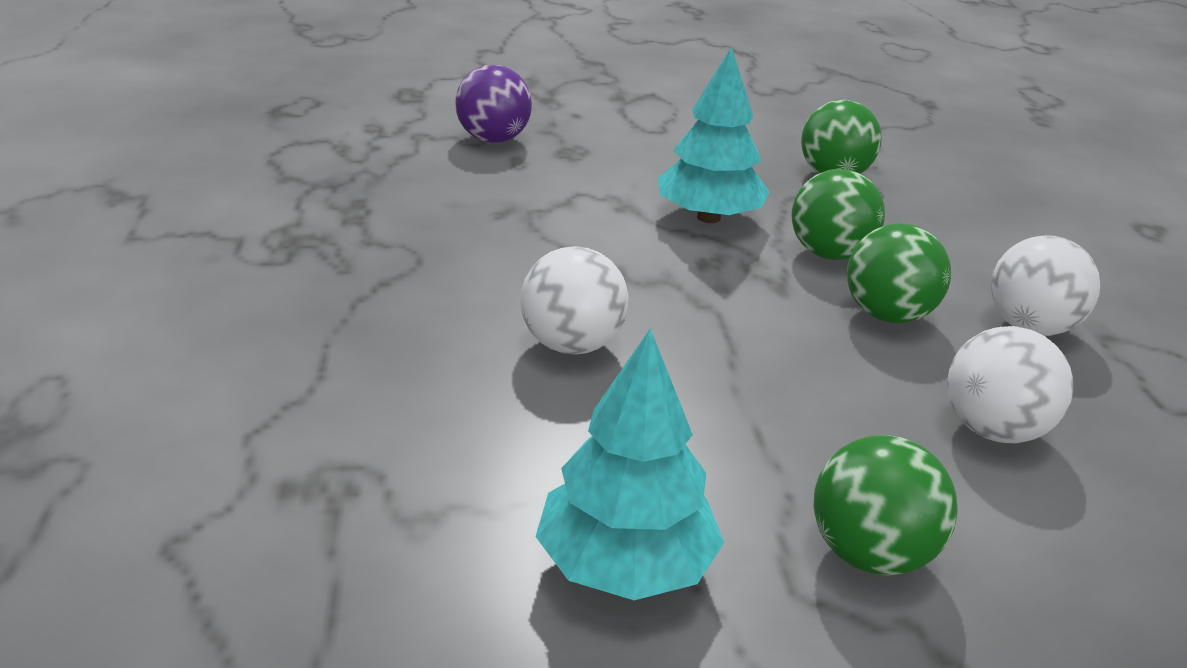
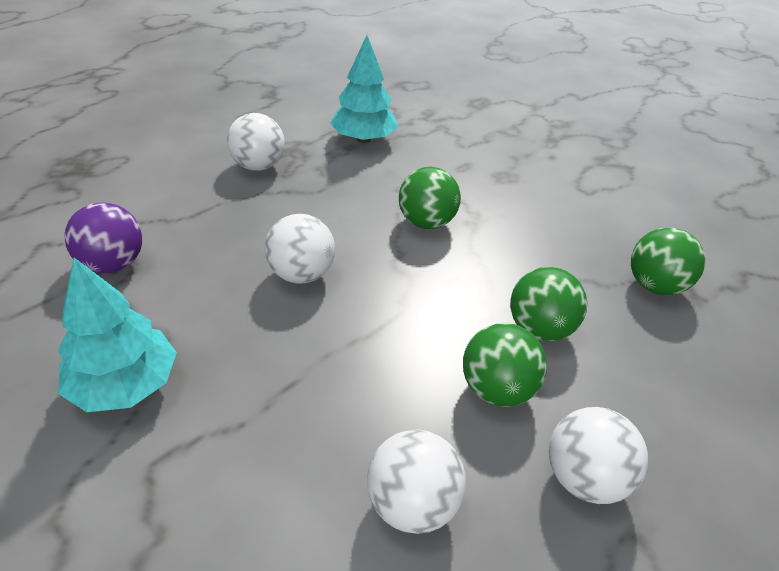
camera: 50 degrees right, 10 degrees up
purple ball [455,65,532,143] -> purple ball moved to [64,202,142,273]
turquoise tree [658,46,770,223] -> turquoise tree moved to [330,35,398,143]
green ball [814,435,958,576] -> green ball moved to [399,167,461,229]
none -> white ball [227,113,285,171]

